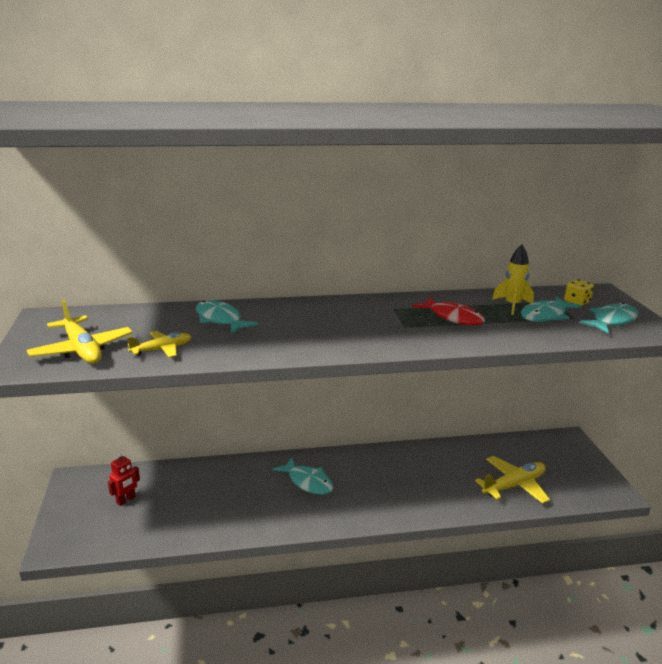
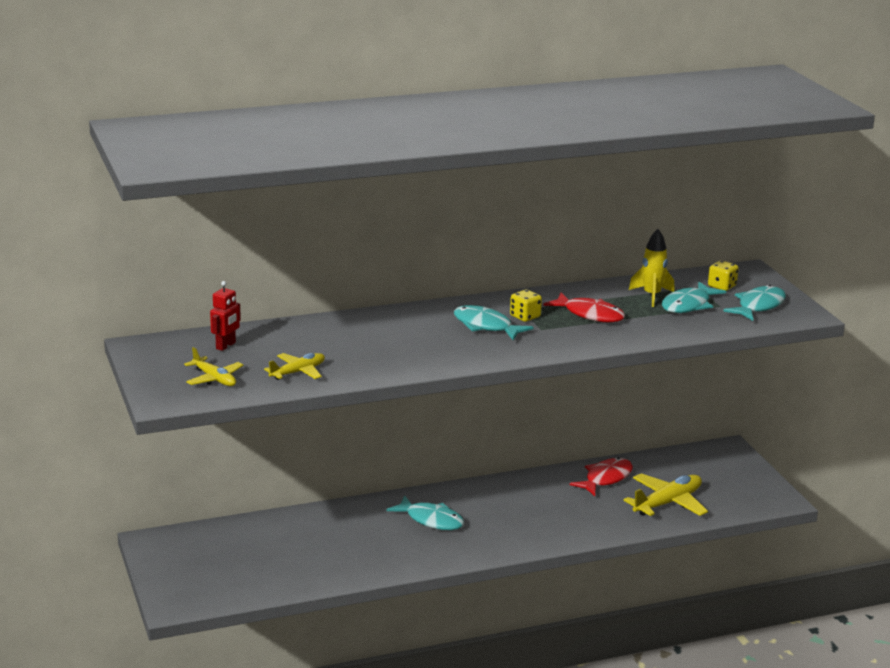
camera: 10 degrees left, 0 degrees up
yellow plane [27,300,133,363] -> yellow plane [184,347,244,386], size x0.61
red robot [108,453,140,506] -> red robot moved to [210,281,241,351]
turquoise fish [196,300,258,334] -> turquoise fish moved to [454,305,534,340]
none -> yellow dice [510,290,542,322]
none -> red fish [570,457,633,496]

